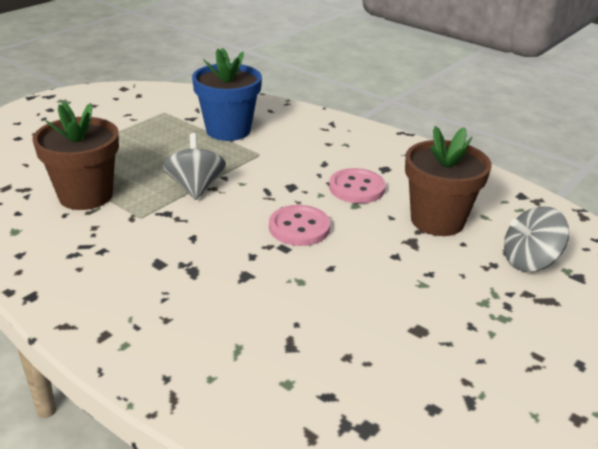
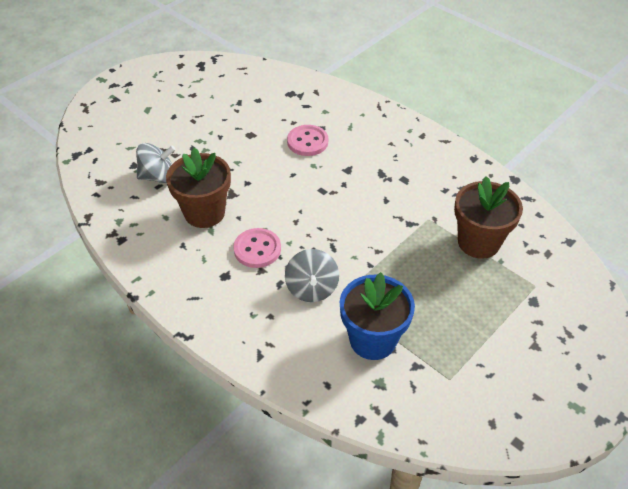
camera: 175 degrees left, 15 degrees up
grey spinning top [163,133,226,200] -> grey spinning top moved to [285,249,339,302]
pink button [269,205,330,246] -> pink button moved to [287,125,328,156]

